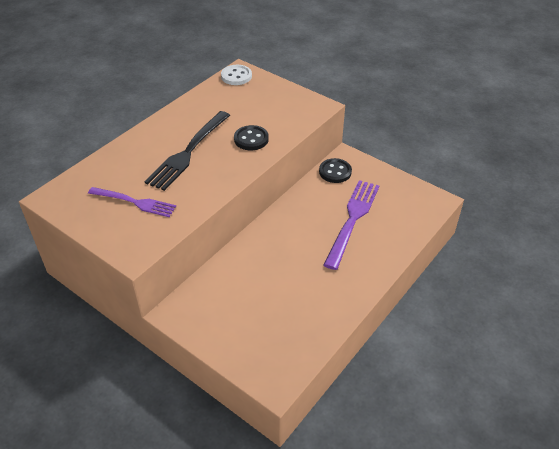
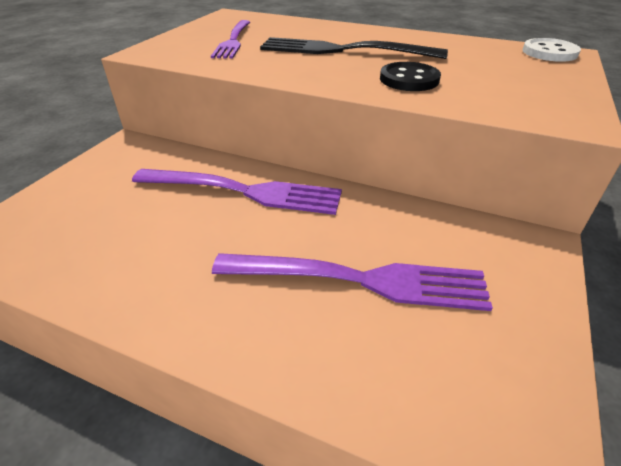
camera: 75 degrees right, 5 degrees down
black button [319,158,352,183] -> none
none -> purple fork [132,169,342,215]

